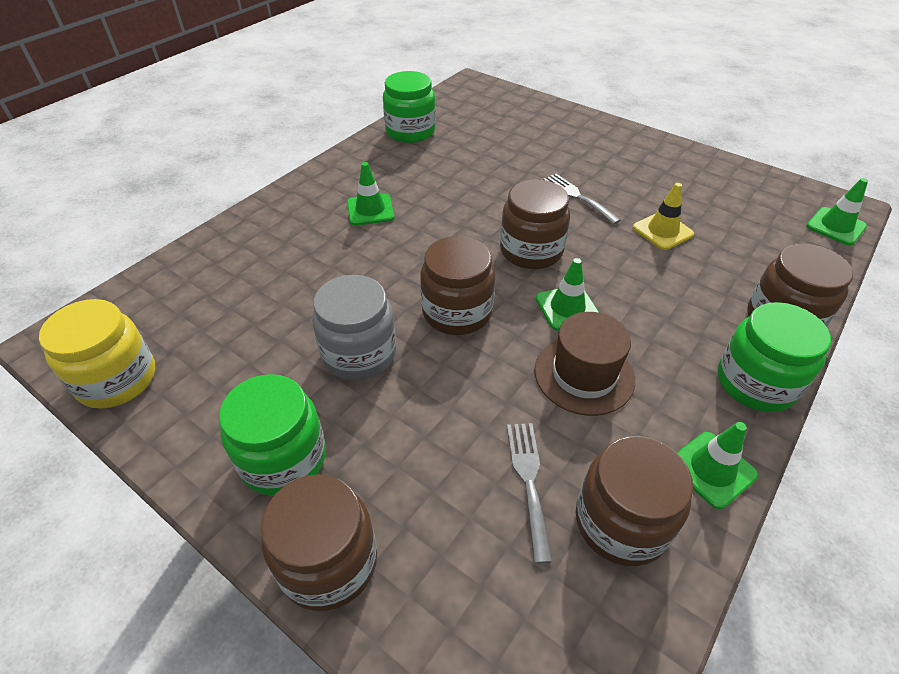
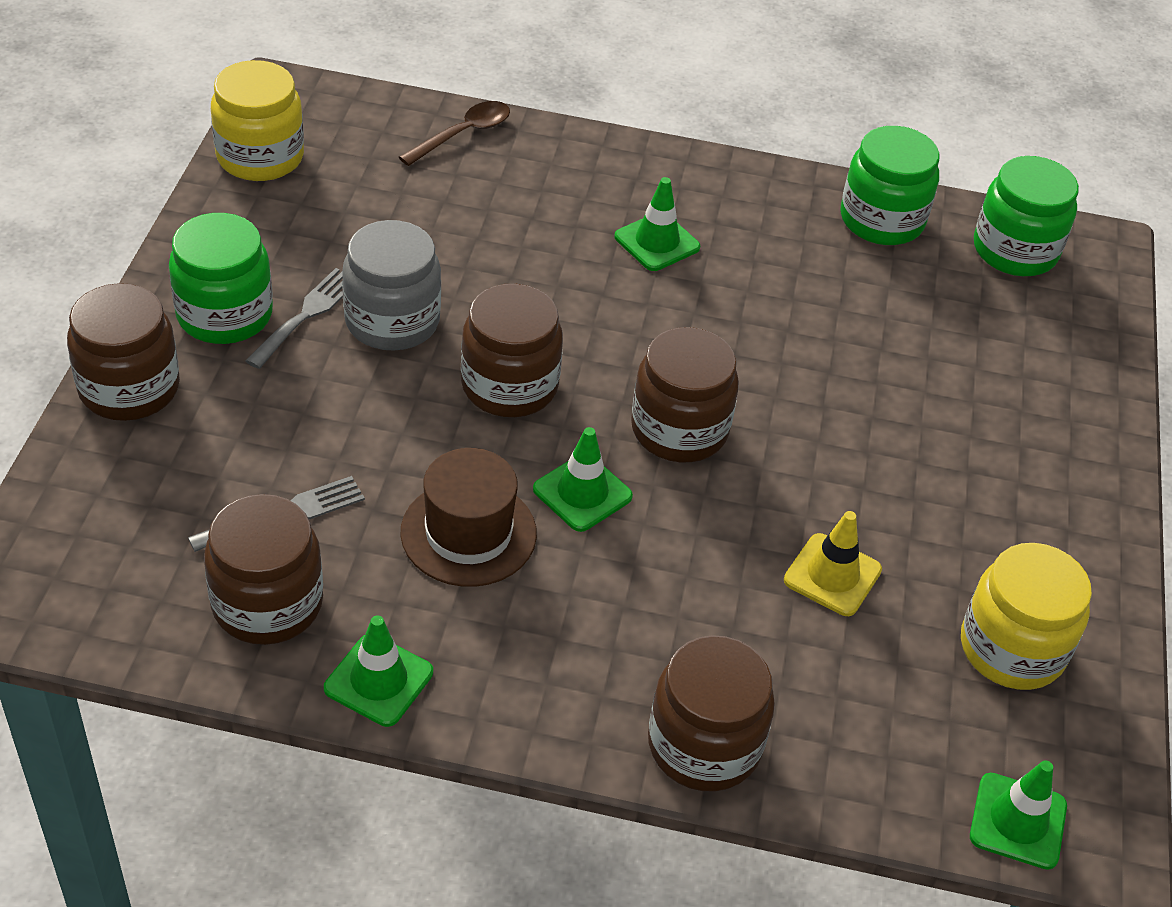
camera: 60 degrees right, 0 degrees up
grey fork [543,174,621,224] -> grey fork moved to [246,268,343,369]
green jar [718,302,831,412] -> green jar moved to [974,156,1079,276]
none -> brown spoon [399,101,510,166]
none -> yellow jar [961,543,1092,690]

